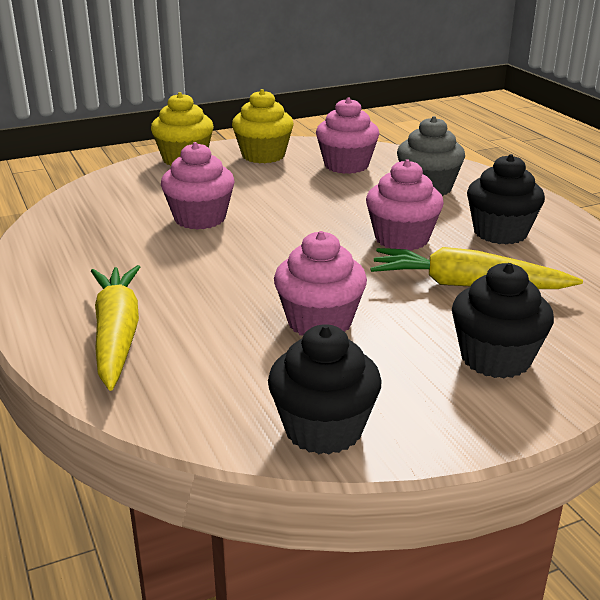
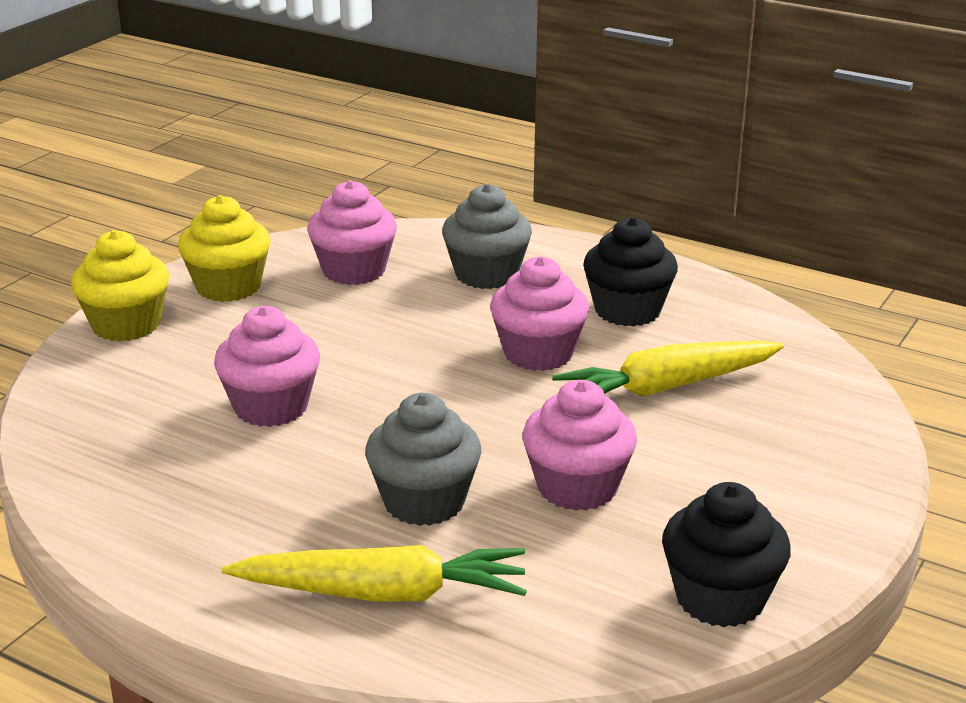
camera: 35 degrees left, 0 degrees up
yellow carrot [91,265,140,391] -> yellow carrot turned 135 degrees clockwise [222,545,527,601]
black cupcake [452,263,554,378] -> none
none -> grey cupcake [365,393,482,526]

